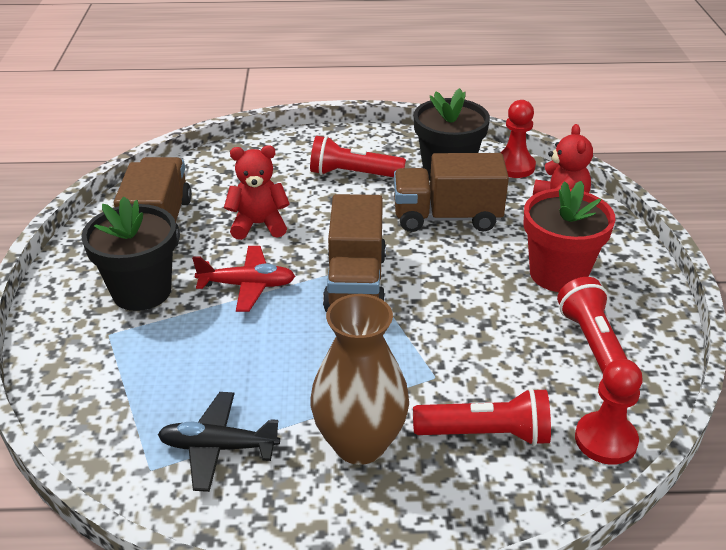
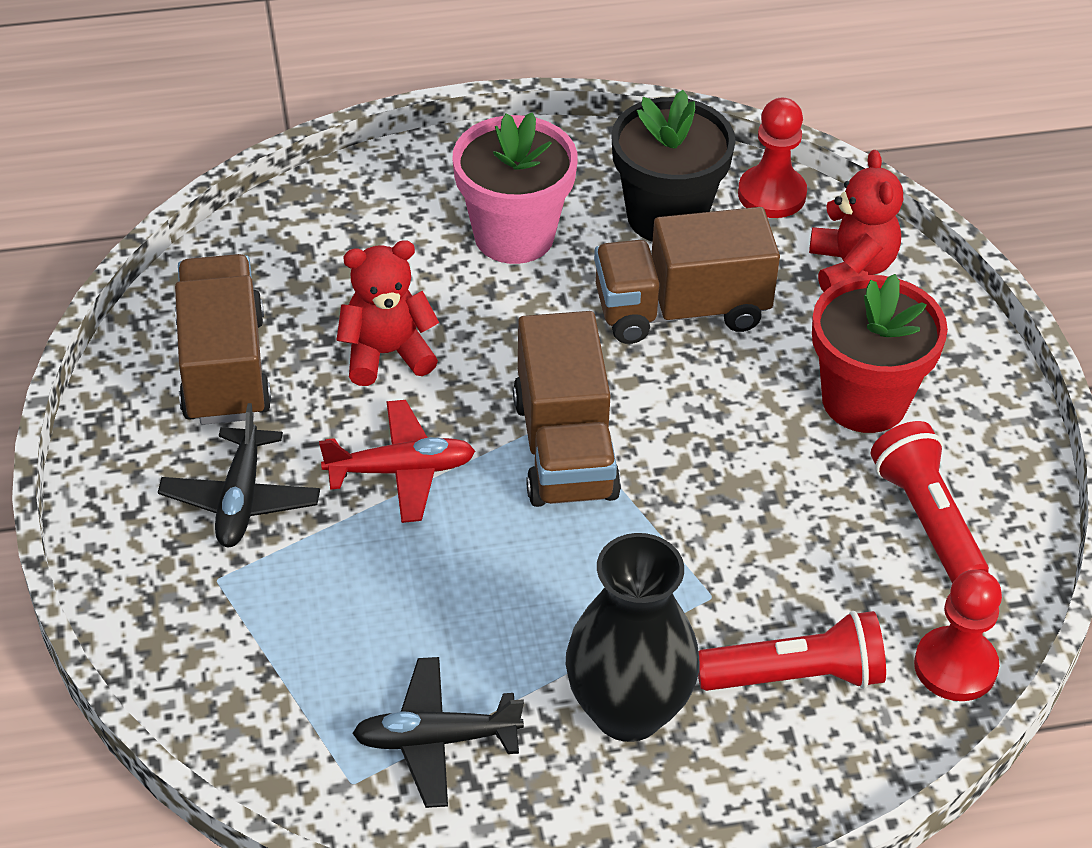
camera: 10 degrees left, 10 degrees up
black flower pot [81,197,177,311] -> black plane [158,403,320,547]
red flashlight [310,136,406,177] -> pink flower pot [452,112,578,264]
brown vase [310,294,409,465] -> black vase [566,533,699,742]

